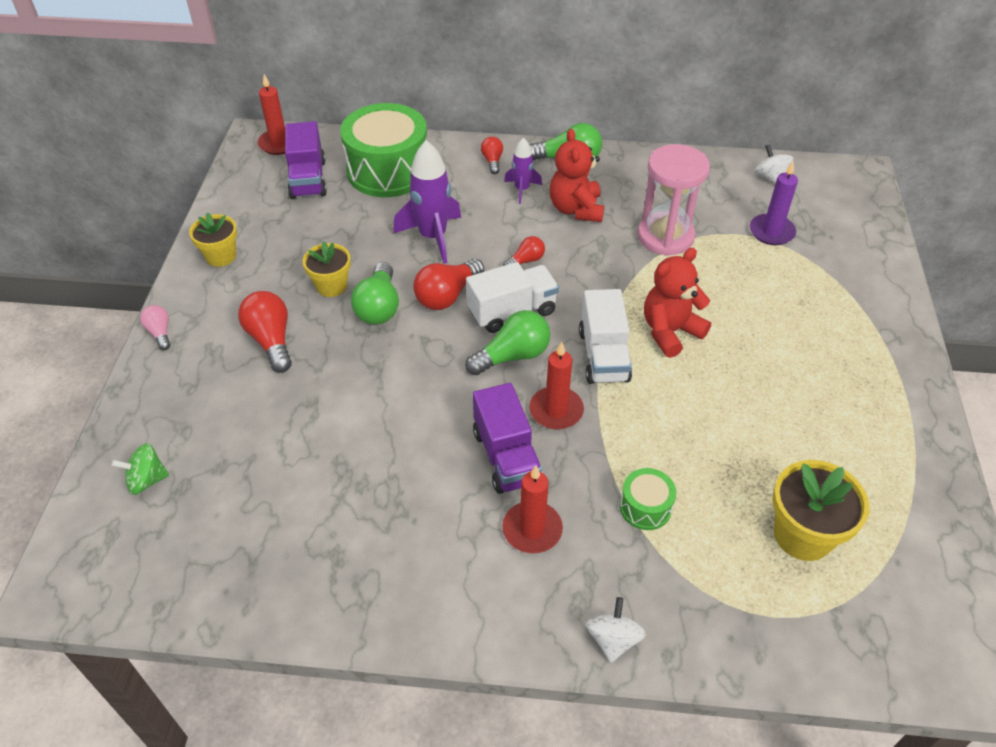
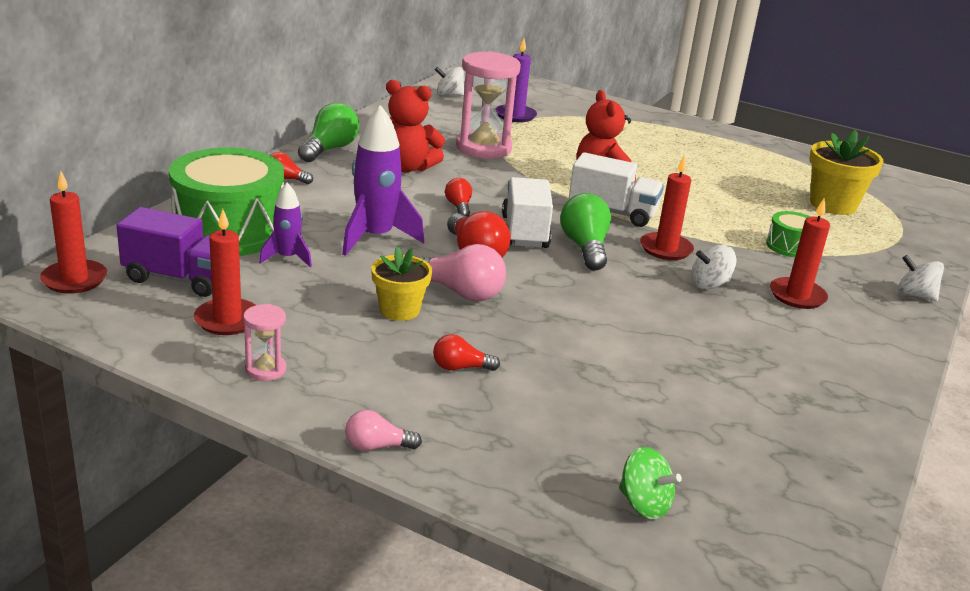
camera: 70 degrees left, 20 degrees down
green spinning top [111,443,169,495] -> green spinning top turned 60 degrees counterclockwise [619,447,682,519]
yellow flower pot [189,213,237,267] -> pink hourglass [243,304,286,381]
red light bulb [238,291,292,373] -> red light bulb [433,334,500,371], size x0.57
green light bulb [351,262,399,325] -> pink light bulb [415,244,506,301]
purple truck [473,383,542,494] -> white spinning top [692,245,736,289]
purple rocket [504,138,542,204] -> purple rocket moved to [259,183,312,267]
none -> red candle [194,209,256,335]

